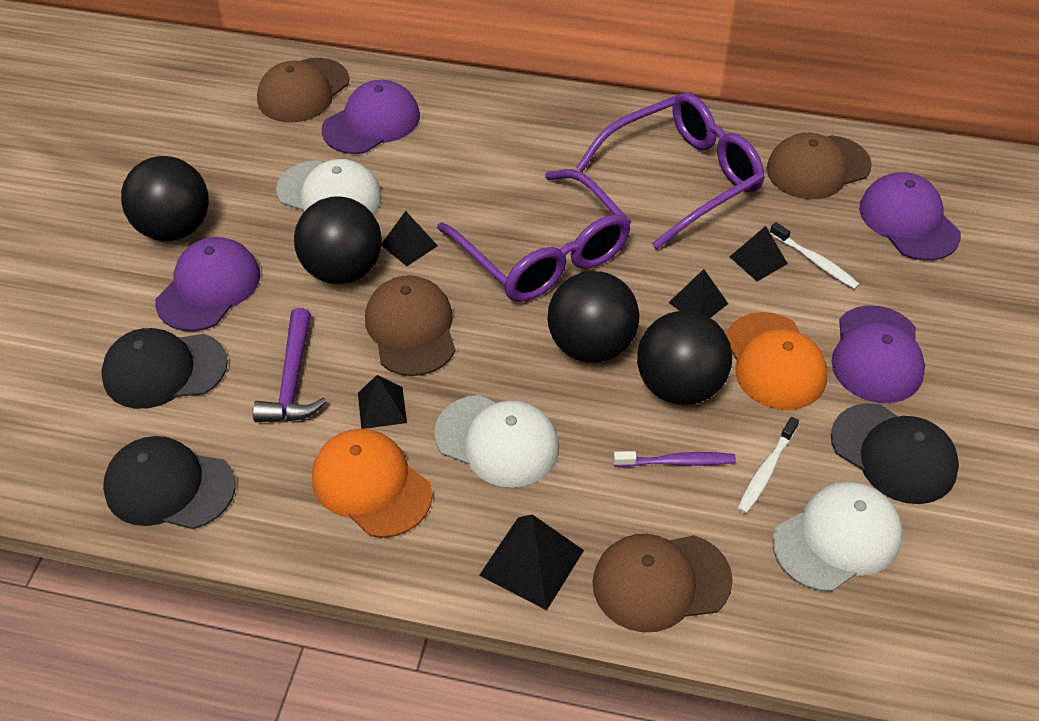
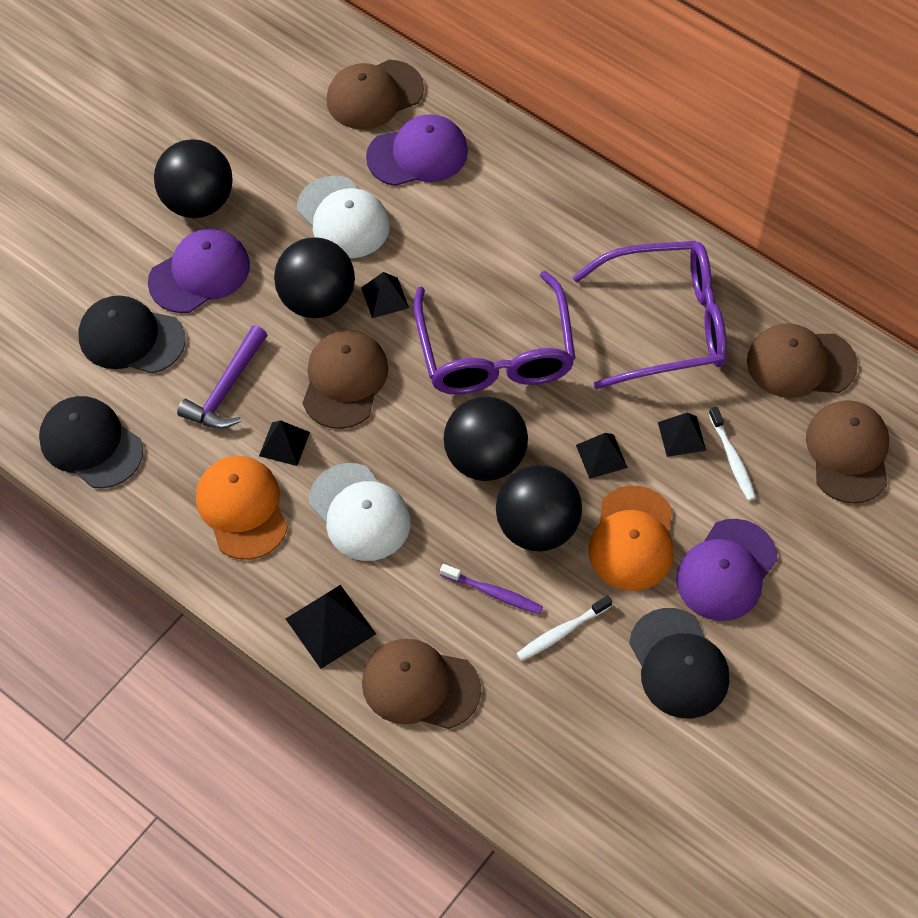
camera: 25 degrees right, 10 degrees up
white cap [773,481,903,592] -> none
purple cap [859,172,961,261] -> brown cap [806,400,889,504]

